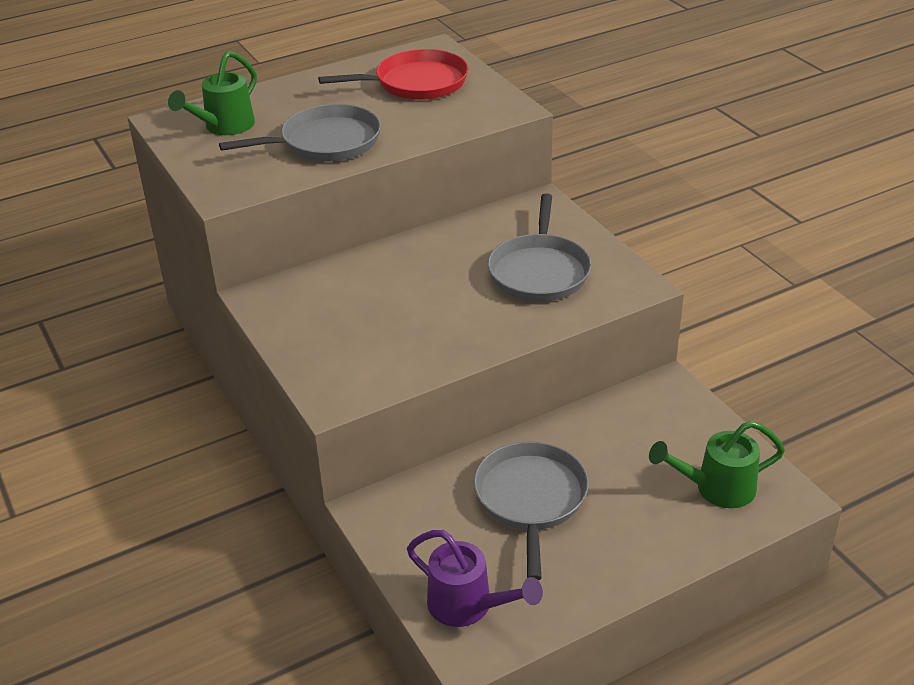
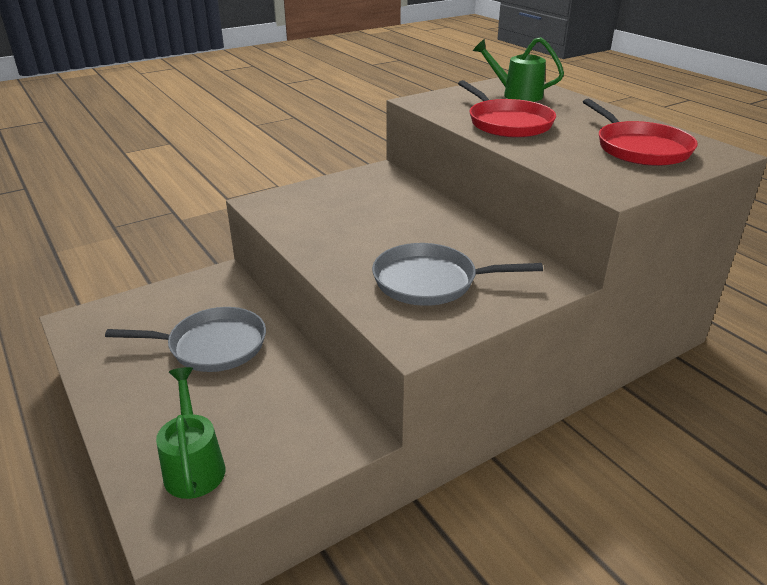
camera: 85 degrees right, 5 degrees down
grey pan [219,104,381,161] -> red pan [458,80,556,138]
purple watering can [407,530,543,627] -> none

